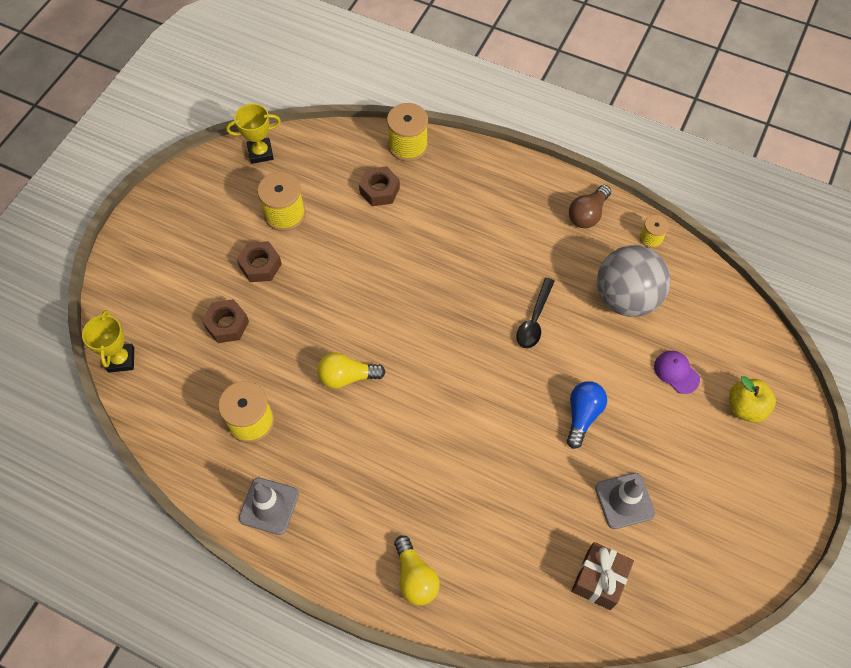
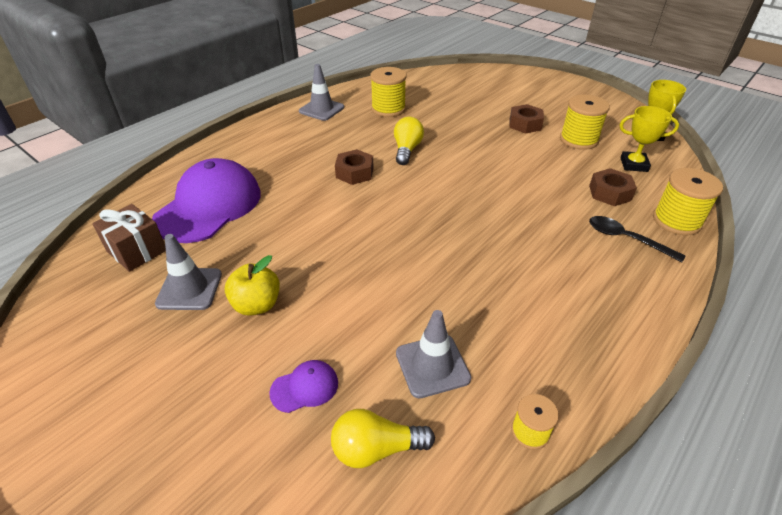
camera: 105 degrees right, 20 degrees down
yellow trophy [82,310,134,373] -> yellow trophy moved to [619,106,679,172]
brown nut [202,299,249,343] -> brown nut moved to [335,149,373,185]
yellow light bulb [394,535,440,606] -> yellow light bulb moved to [331,409,435,468]
black spoon [517,277,555,349] -> black spoon moved to [589,216,685,262]
blue light bulb [567,381,607,449] -> none
brown light bulb [569,185,611,228] -> none
grey ball [597,245,670,317] -> grey traffic cone [396,310,471,398]
yellow apple [729,376,776,423] -> yellow apple moved to [225,255,280,316]
none -> purple cap [152,158,261,243]

